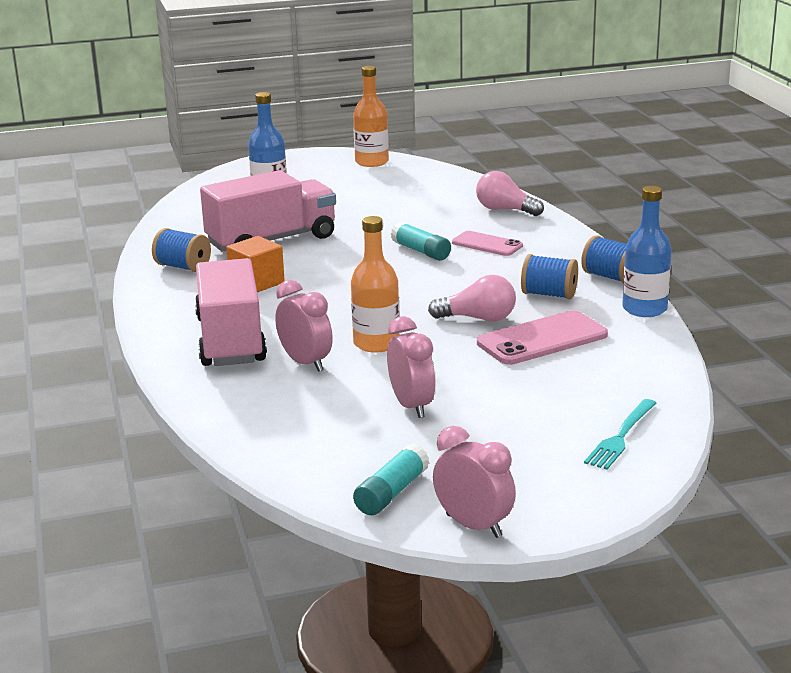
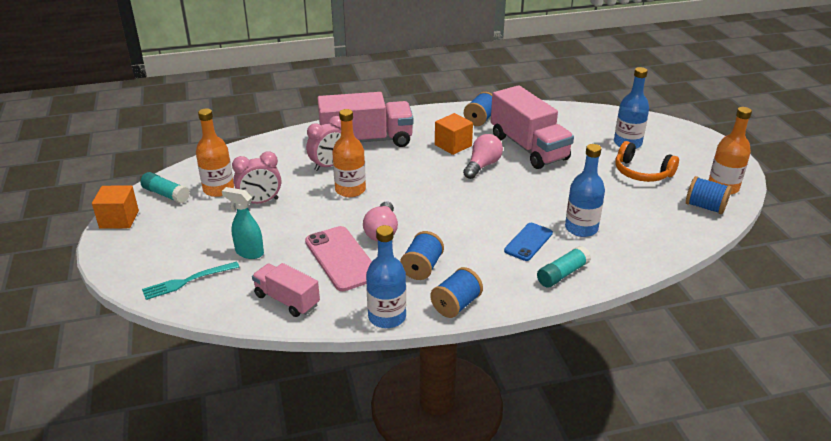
camera: 90 degrees right, 10 degrees up
turquoise glue stick [391,222,451,261] -> turquoise glue stick moved to [537,246,591,288]
pink clock [433,426,516,538] -> orange cube [92,186,139,229]
pink phone [452,231,523,256] -> blue phone [504,223,553,261]
pink light bulb [476,171,544,216] -> pink light bulb moved to [463,134,503,179]
turquoise fork [584,399,657,469] -> turquoise fork turned 60 degrees counterclockwise [142,261,239,300]
none -> orange bottle [196,108,234,197]
none -> turquoise spray bottle [222,187,264,259]
none -> pink truck [252,263,320,317]
none -> blue bottle [565,144,605,237]
none -> orange headphones [615,141,679,182]
none -> blue spool [686,176,732,214]

